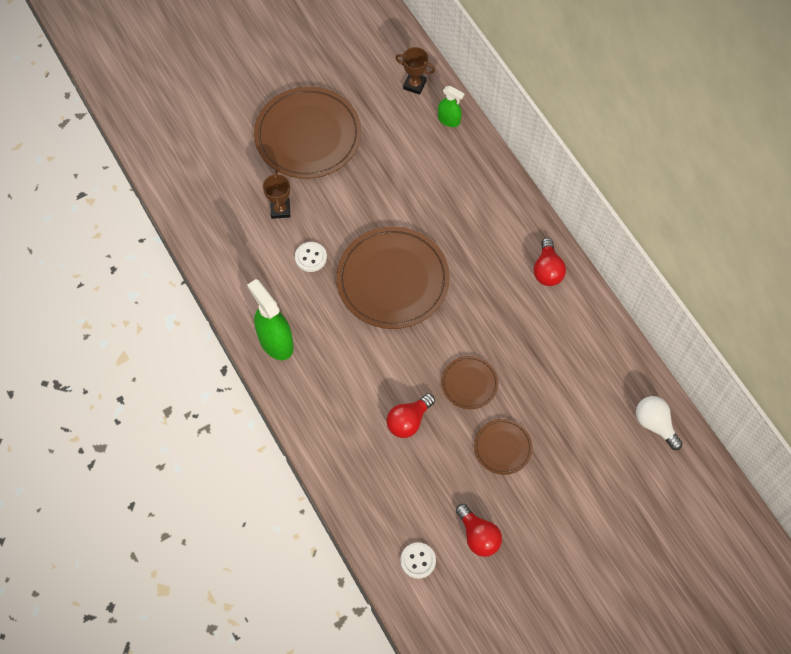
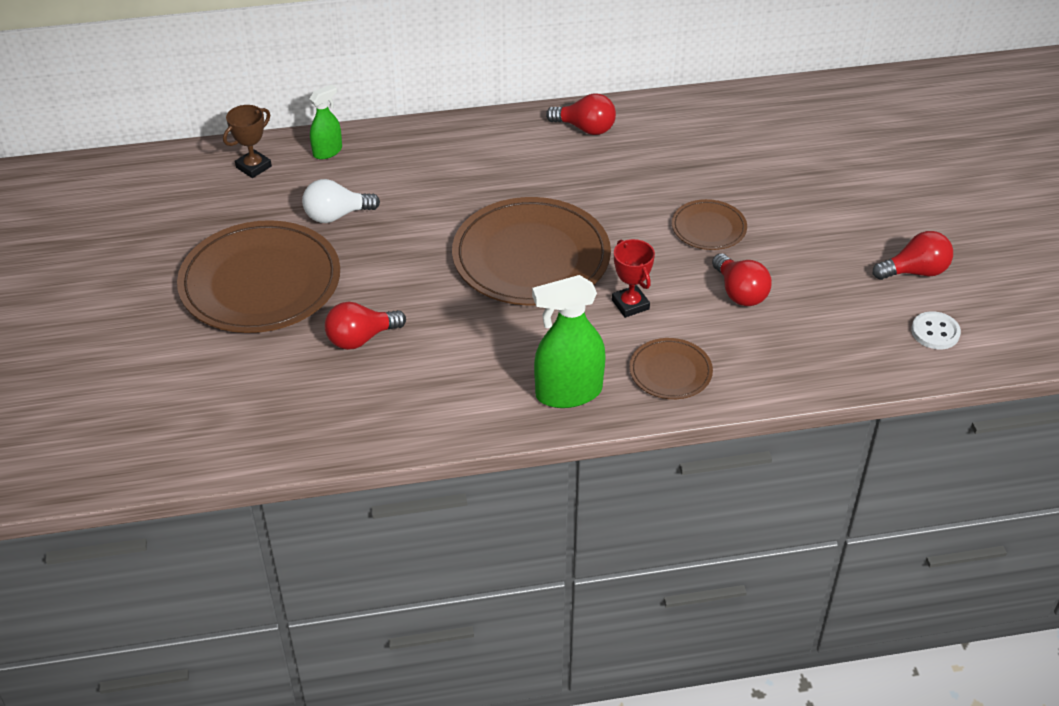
camera: 70 degrees left, 20 degrees down
brown trophy [263,171,290,219] -> red light bulb [325,302,406,350]
white button [295,242,327,272] -> none
brown plate [474,419,533,475] -> brown plate moved to [629,338,713,399]
white light bulb [636,396,683,450] -> white light bulb moved to [302,179,380,223]
none -> red trophy [612,239,655,318]

